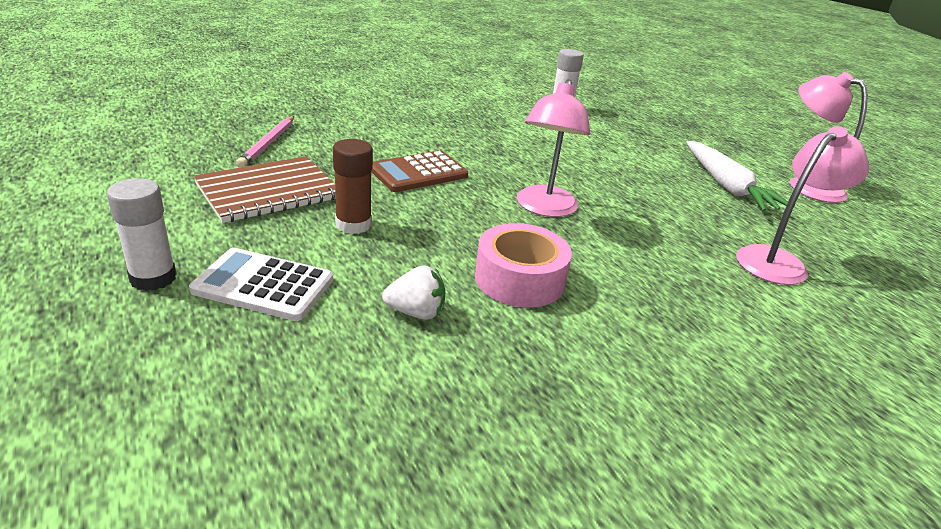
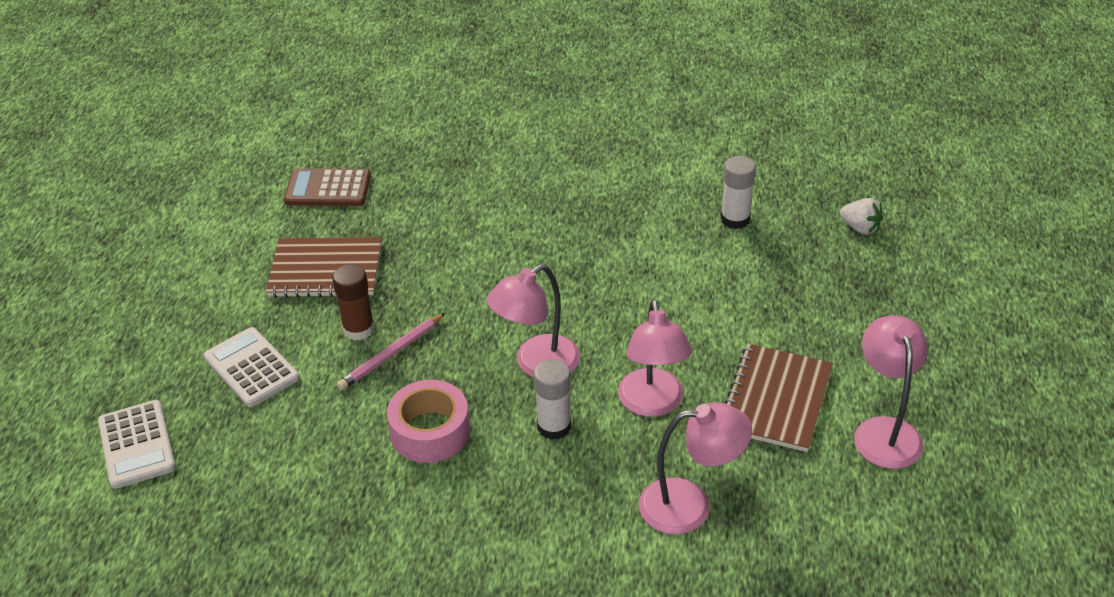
camera: 40 degrees right, 10 degrees up
white glue stick [107,178,177,291] -> white glue stick moved to [534,359,571,440]
pink pencil [236,116,294,168] -> pink pencil moved to [337,313,445,390]
brown calculator [371,150,468,192] -> brown calculator moved to [284,168,371,206]
white strawberry [382,265,445,320] -> white strawberry moved to [840,198,883,235]
white carrot [686,141,788,211] -> brown notebook [724,344,833,452]
none -> white calculator [98,400,176,489]
none -> pink lamp [618,299,692,417]

